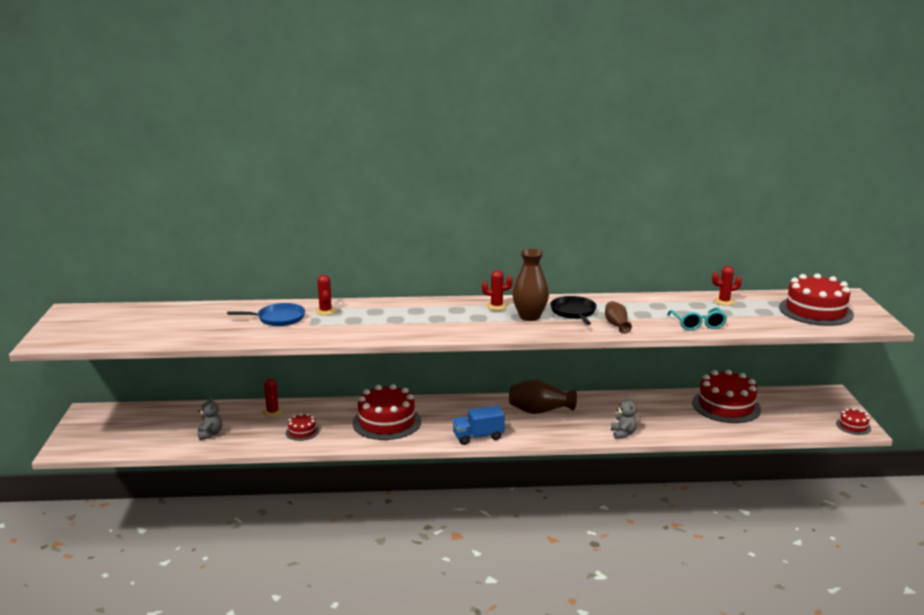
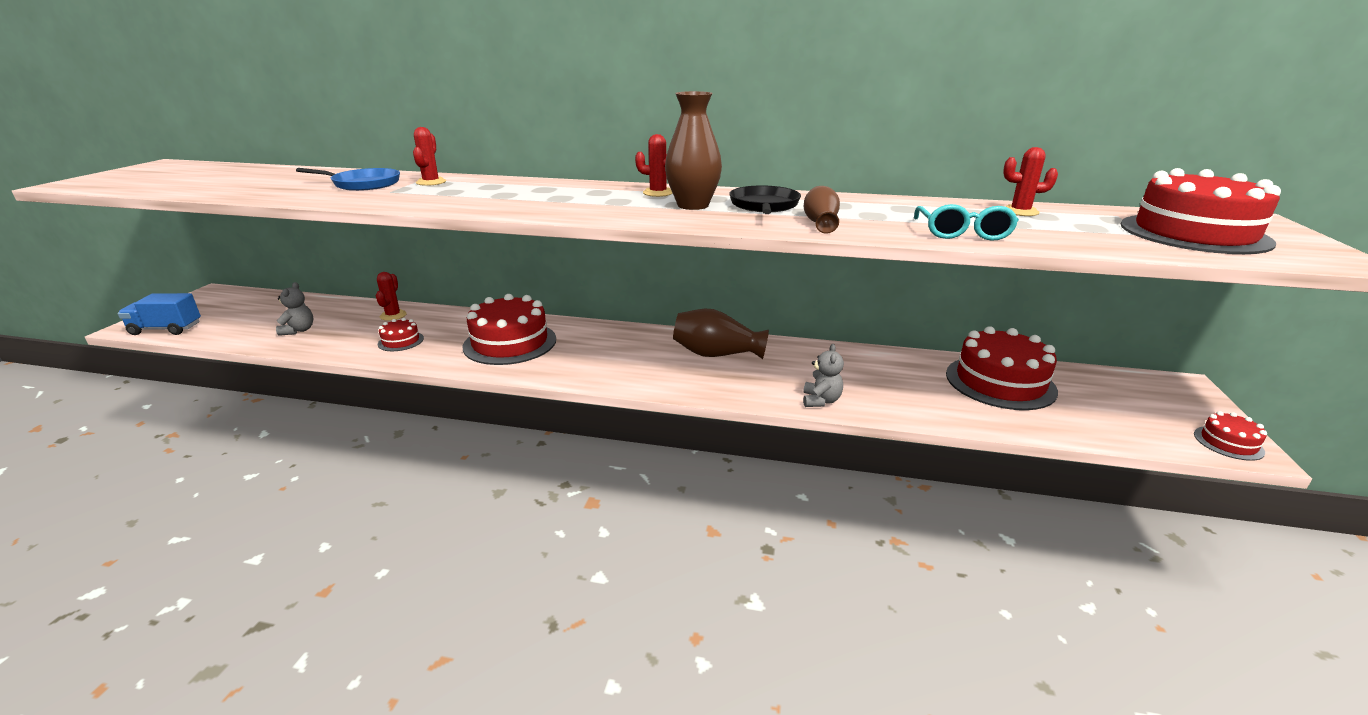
camera: 15 degrees right, 5 degrees up
blue truck [452,405,505,445] -> blue truck moved to [118,293,201,335]

